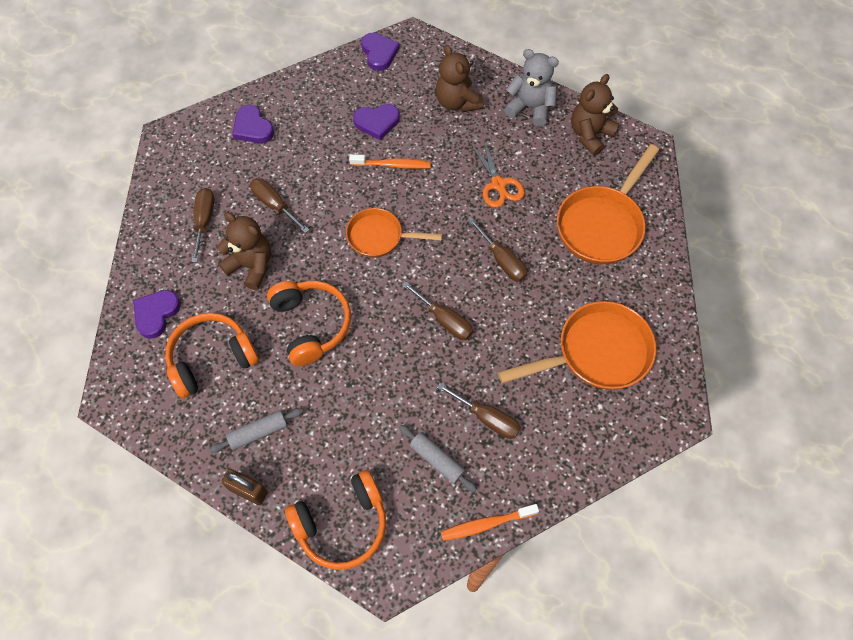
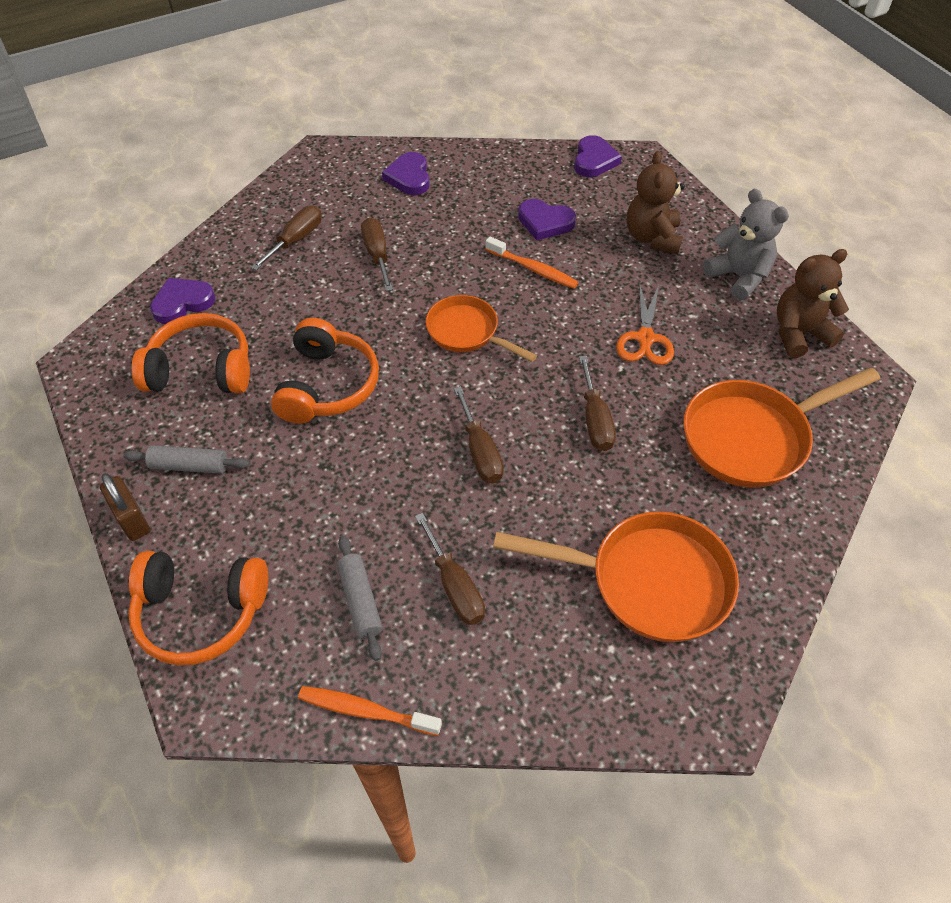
camera: 30 degrees right, 10 degrees down
brown teddy bear [217,212,271,290] -> none

